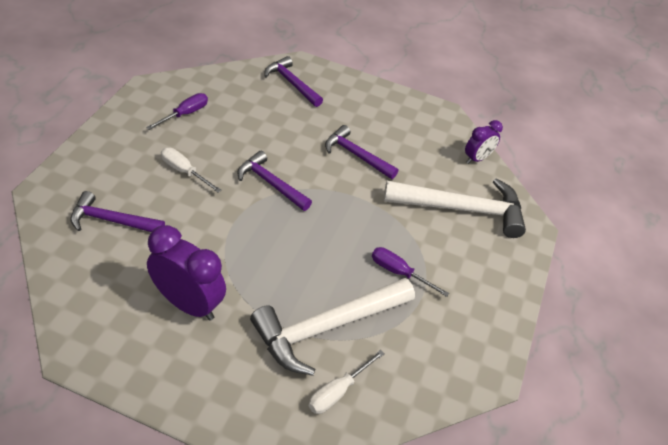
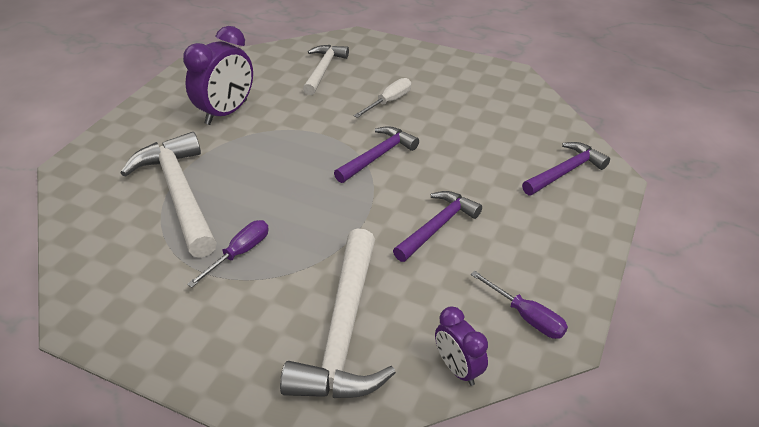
camera: 100 degrees right, 5 degrees down
purple hammer [70,191,165,232] -> white hammer [303,45,349,95]
purple screwdriver [146,93,208,130] -> purple screwdriver moved to [471,271,568,339]
white screwdriver [308,350,385,414] -> none

